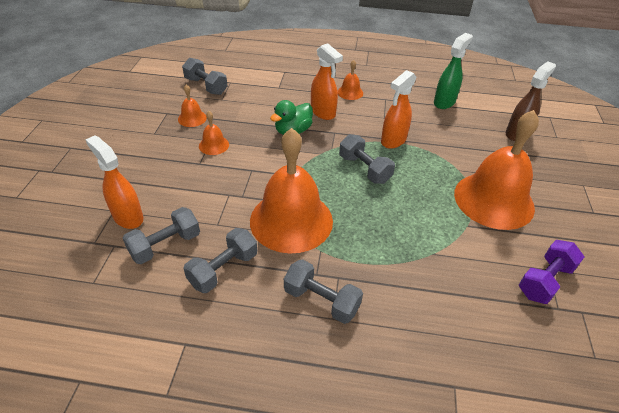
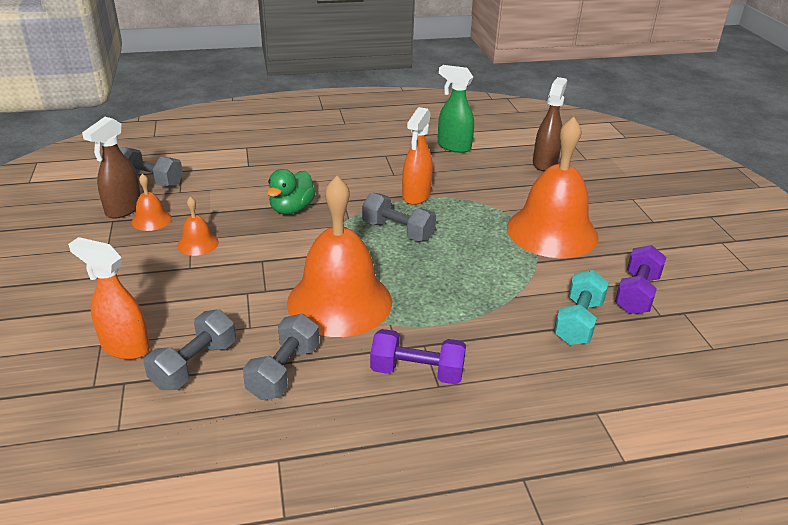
camera: 20 degrees left, 10 degrees down
grey dumbbell [284,259,363,324] -> purple dumbbell [370,329,466,384]
orange spray bottle [311,43,343,120] -> none
orange bell [337,60,363,100] -> none
green spray bottle [434,33,473,109] -> green spray bottle turned 75 degrees counterclockwise [438,65,474,153]
none -> brown spray bottle [82,117,141,219]
none -> turquoise dumbbell [554,270,609,345]

